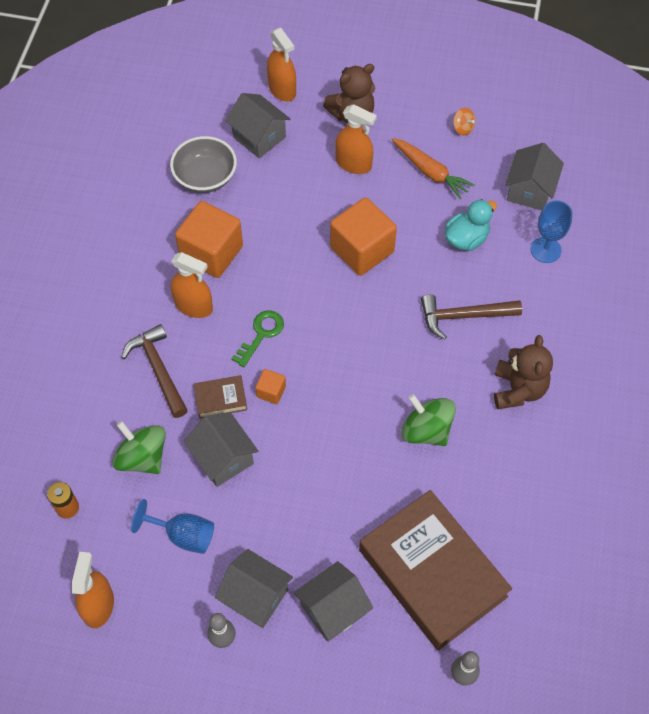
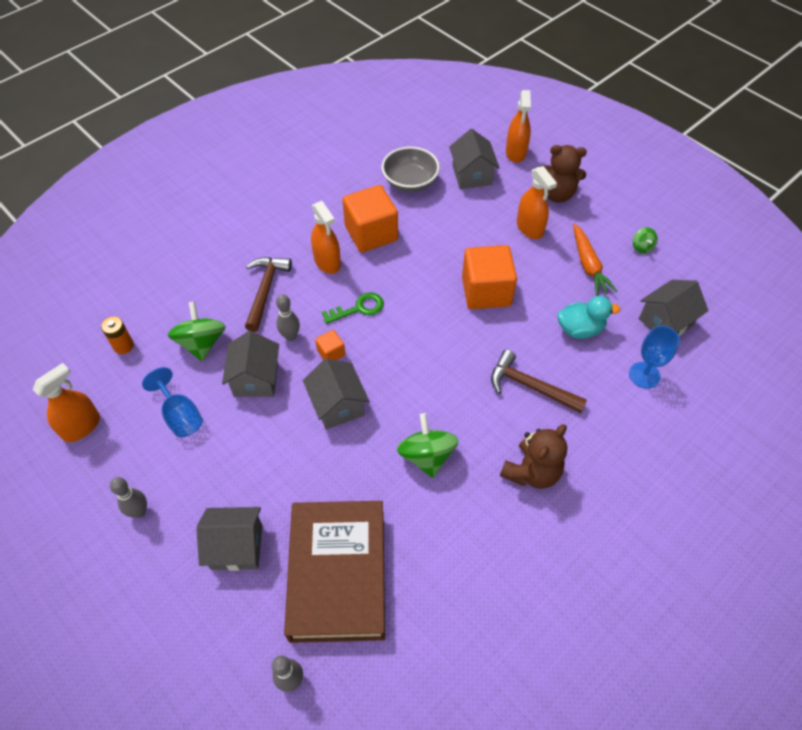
camera: 35 degrees right, 5 degrees down
brown book [194,375,247,419] -> grey bowling pin [276,294,300,341]
grey house [215,549,293,628] -> grey house moved to [303,359,369,430]
orange spinning top [453,108,475,135] -> green spinning top [633,227,658,254]

